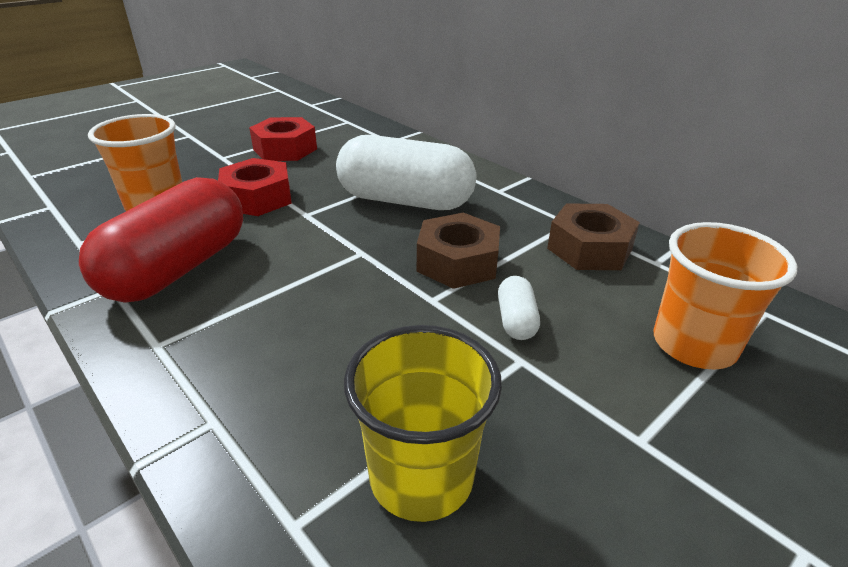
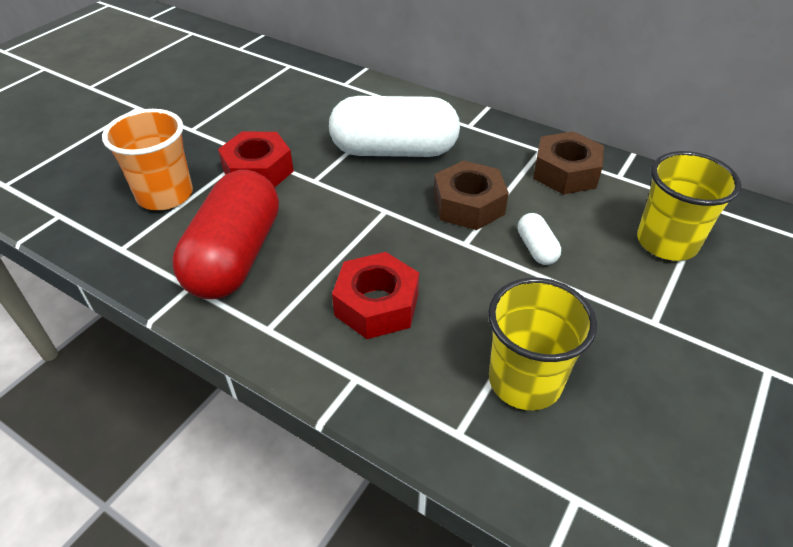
camera: 15 degrees left, 10 degrees up
red nut [249,117,317,161] -> red nut moved to [332,252,419,339]
orange cup [654,222,797,370] -> yellow cup [637,151,741,261]

